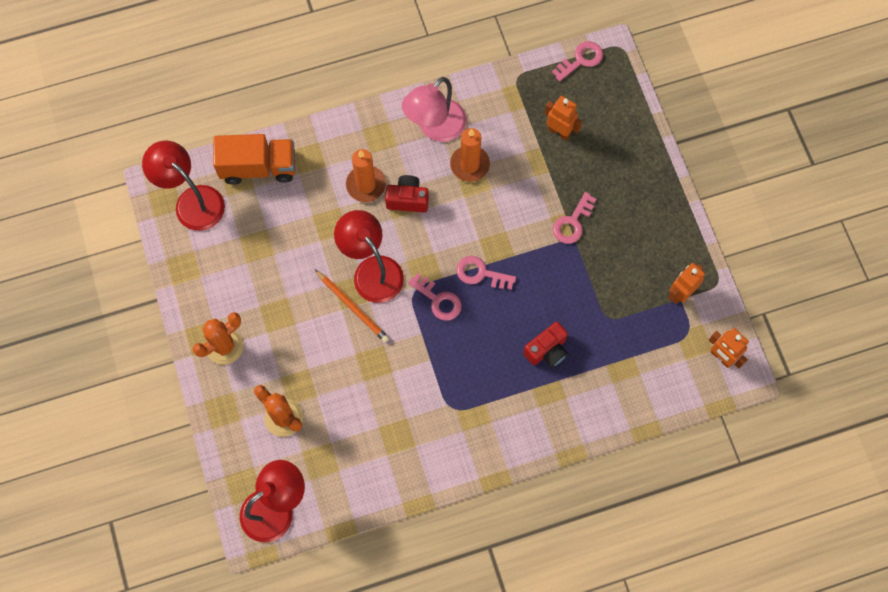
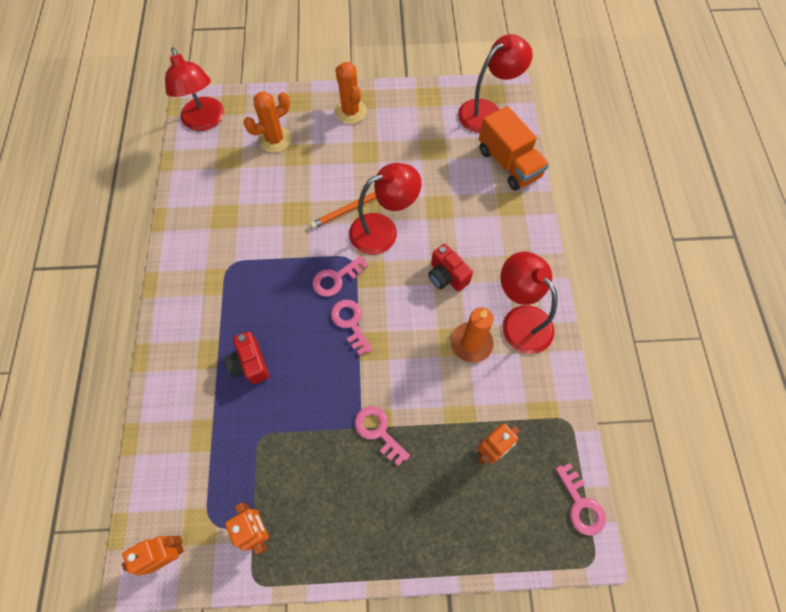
camera: 105 degrees right, 5 degrees down
orange truck [213,134,295,185] -> orange truck turned 45 degrees counterclockwise [479,106,549,190]
orange candle [346,149,386,202] -> none
red camera [385,175,429,212] -> red camera turned 120 degrees clockwise [428,244,473,292]
pink lamp [402,77,467,142] -> red lamp [501,251,558,354]
pink key [456,256,516,290] -> pink key turned 60 degrees counterclockwise [331,300,372,356]

